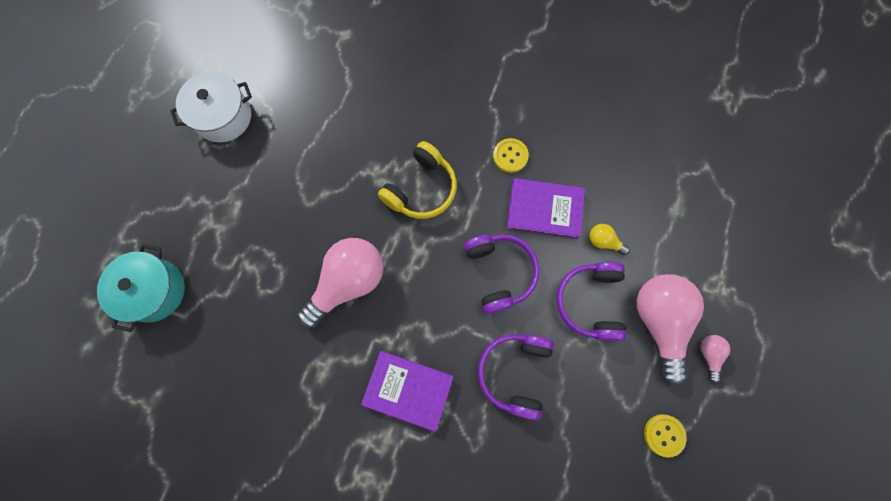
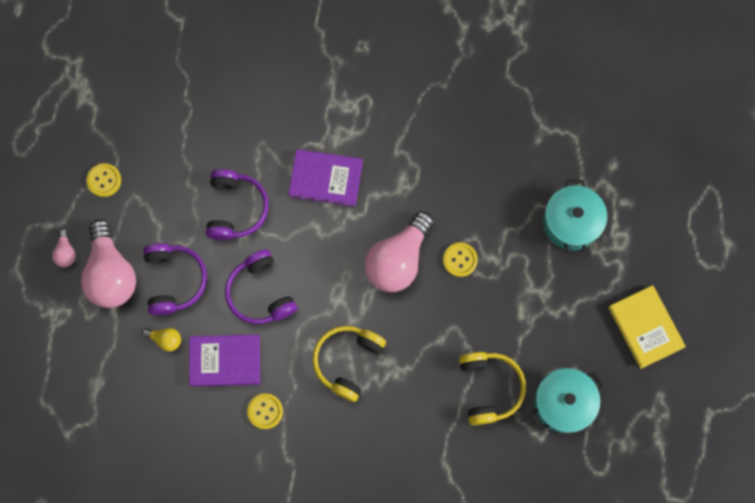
camera: 170 degrees right, 0 degrees up
white pot [170,72,252,142] -> turquoise pot [530,368,604,433]
none -> yellow button [443,242,478,277]
none -> yellow headphones [459,352,526,425]
none -> yellow book [608,285,686,369]

